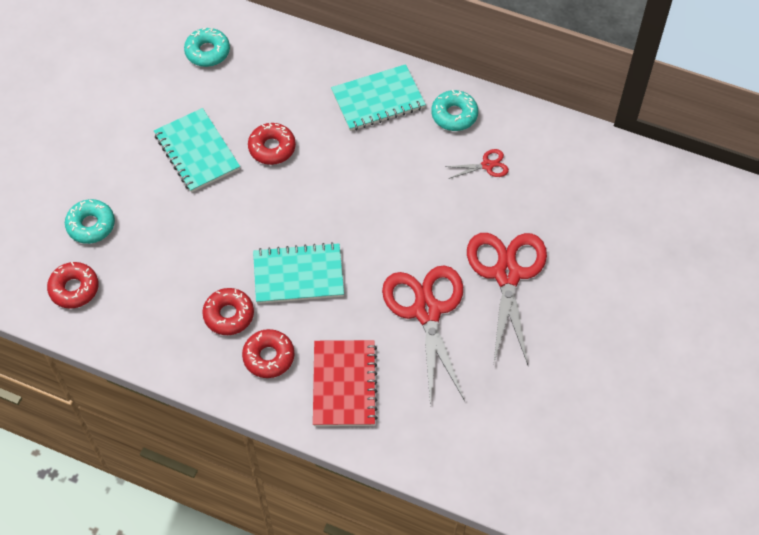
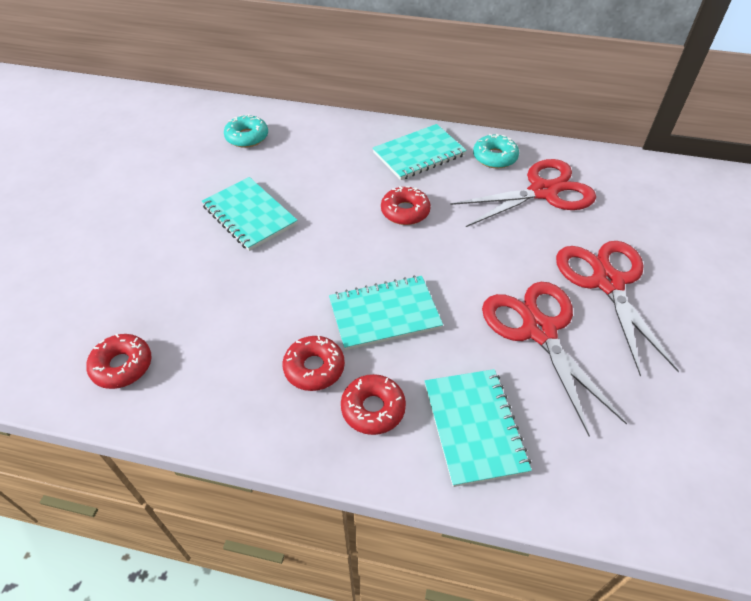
camera: 10 degrees left, 10 degrees down
turquoise donut [65,199,115,244] -> none
red donut [248,123,296,165] -> red donut moved to [381,186,431,225]
red notebook [313,340,378,426] -> turquoise notebook [425,369,532,487]
red scissors [446,149,509,179] -> red scissors [450,159,596,227], size x2.30

